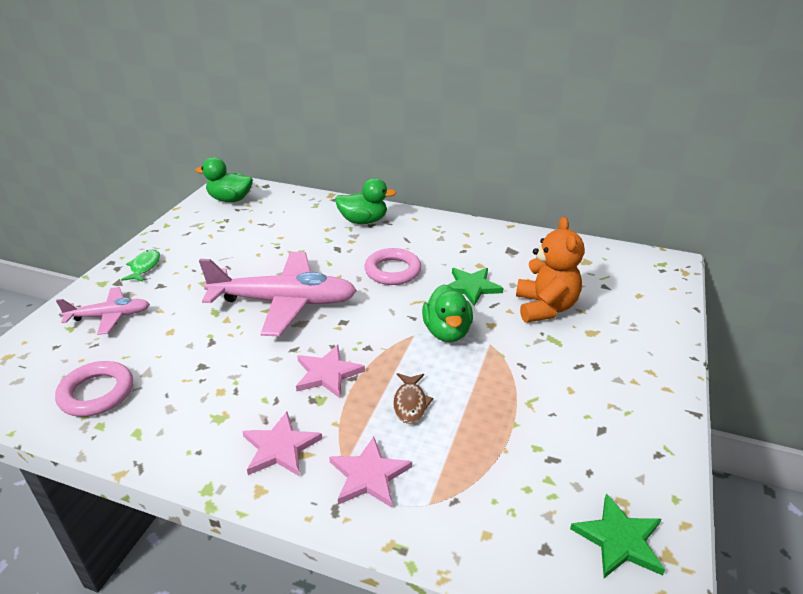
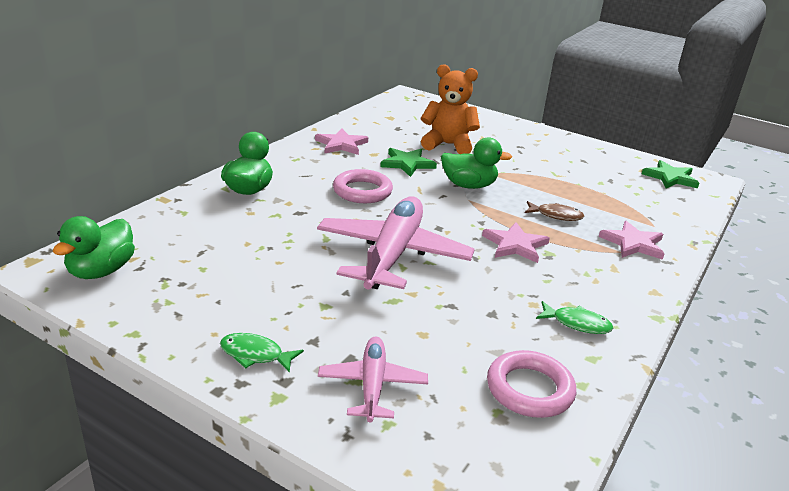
camera: 80 degrees left, 5 degrees down
pink star [242,412,322,477] -> pink star moved to [315,129,368,155]
none -> green fish [536,301,613,334]

